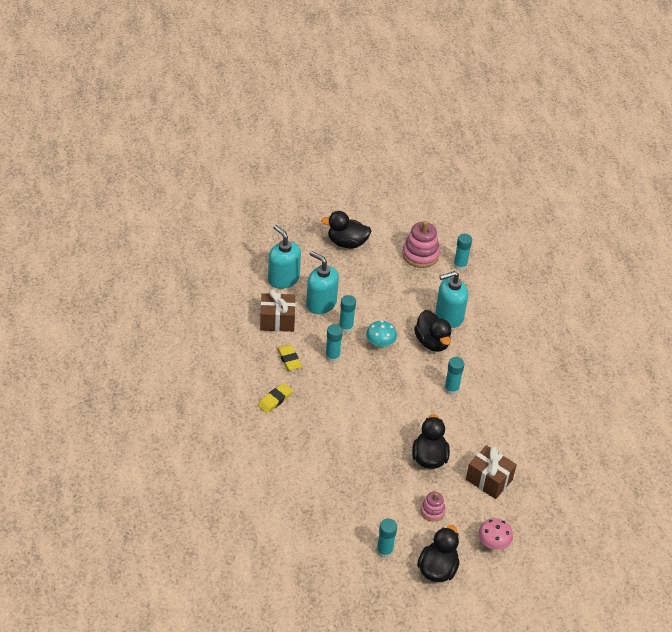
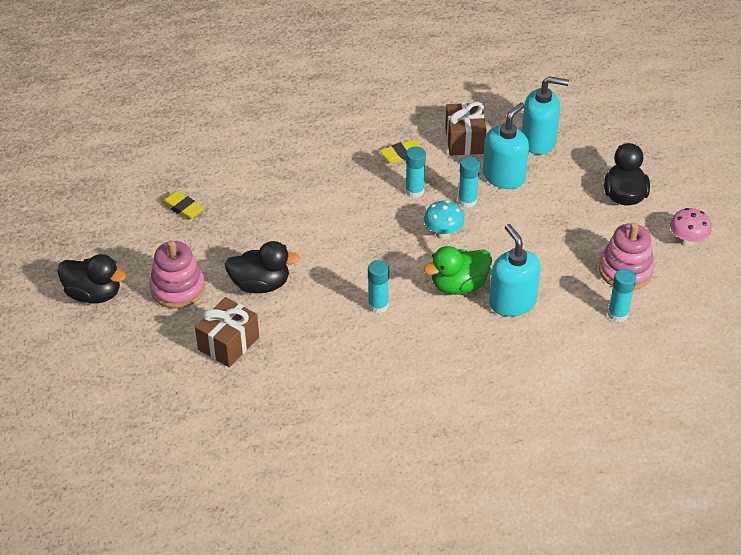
camera: 90 degrees right, 0 degrees up
yellow eraser [258,383,293,413] -> yellow eraser moved to [162,191,204,220]
turquoise soap dispenser [268,225,301,289] -> turquoise soap dispenser turned 45 degrees clockwise [522,76,569,155]
turquoise glue stick [377,519,397,558] -> none
black duck [414,310,451,352] -> green duck [423,246,492,295]
pink stacking toy [420,492,446,522] -> pink stacking toy [150,240,205,309], size x1.76
pink mushroom [478,518,513,550] -> pink mushroom moved to [670,208,712,247]

